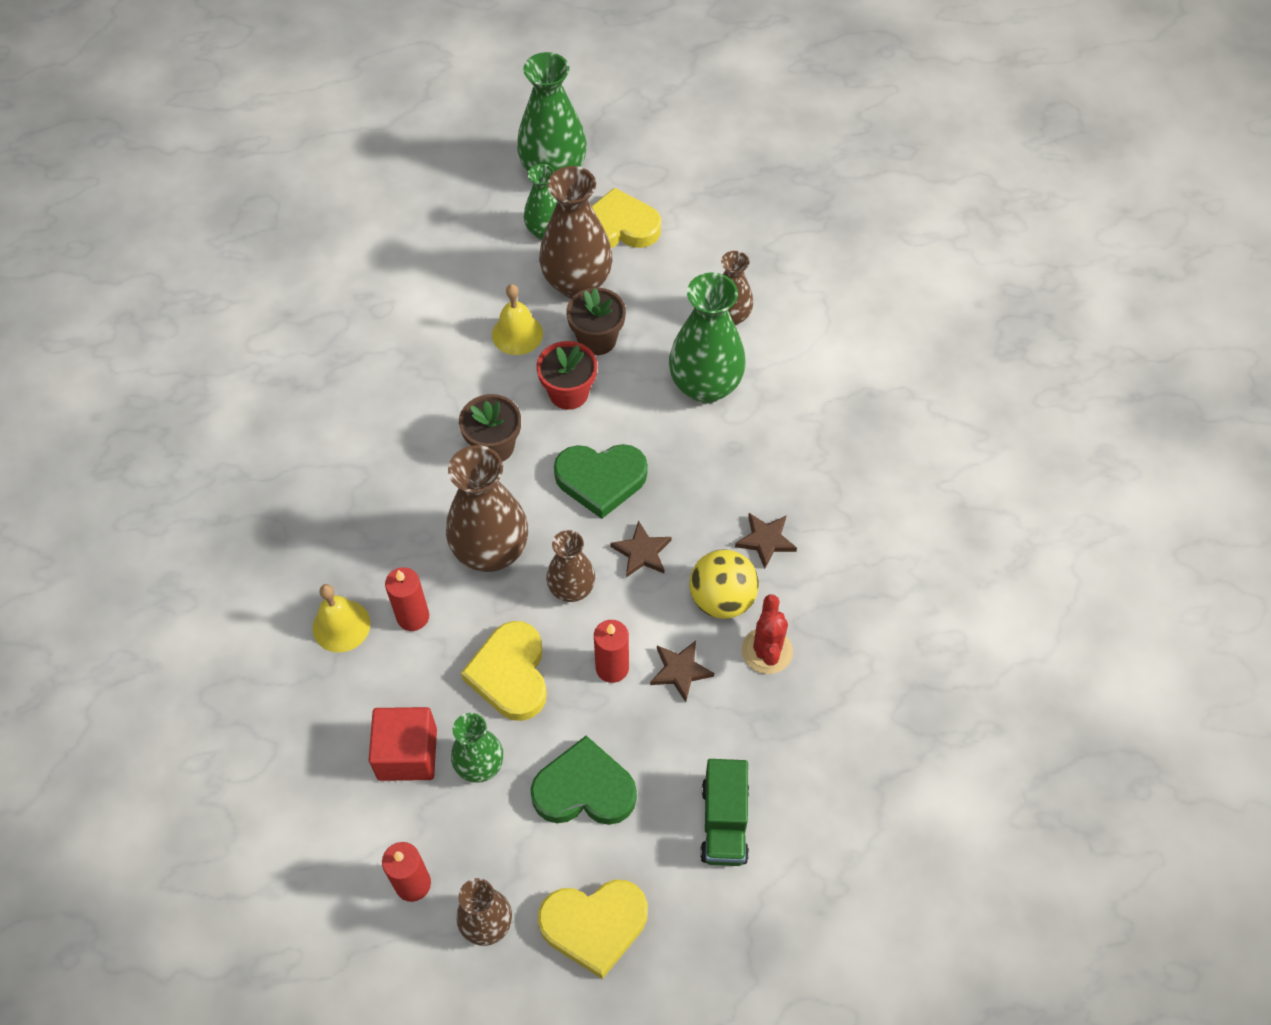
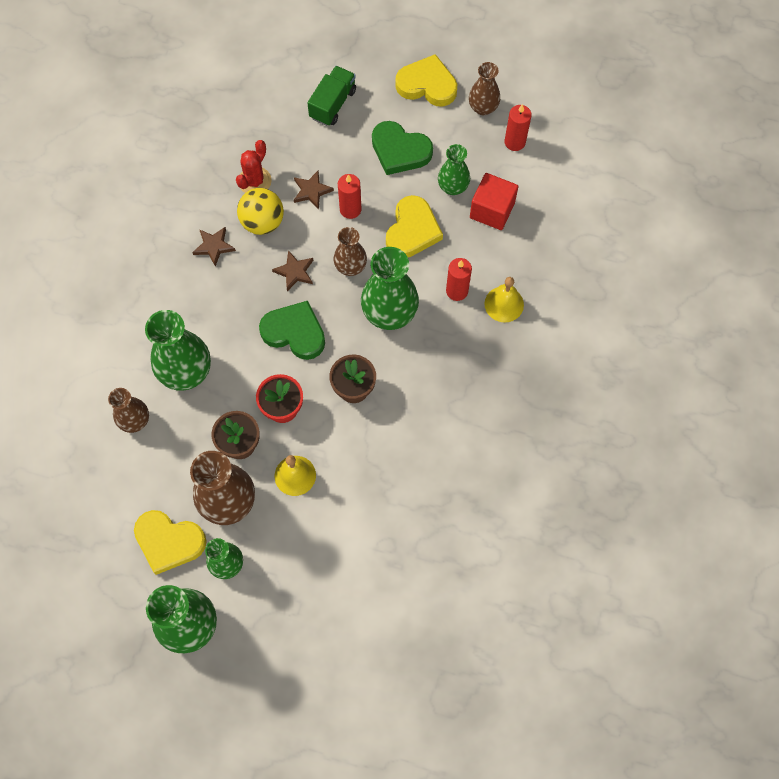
camera: 155 degrees left, 10 degrees up
brown vase [446,445,528,572] -> green vase [361,247,419,330]

